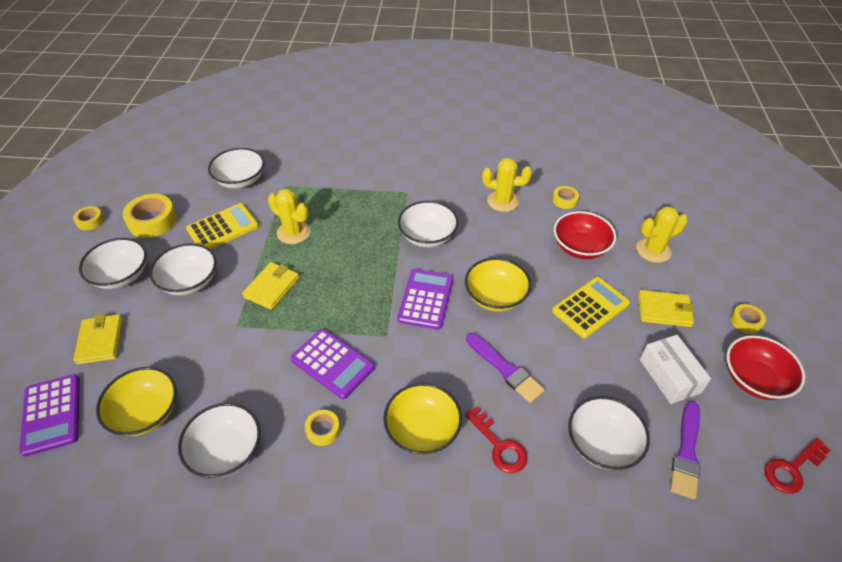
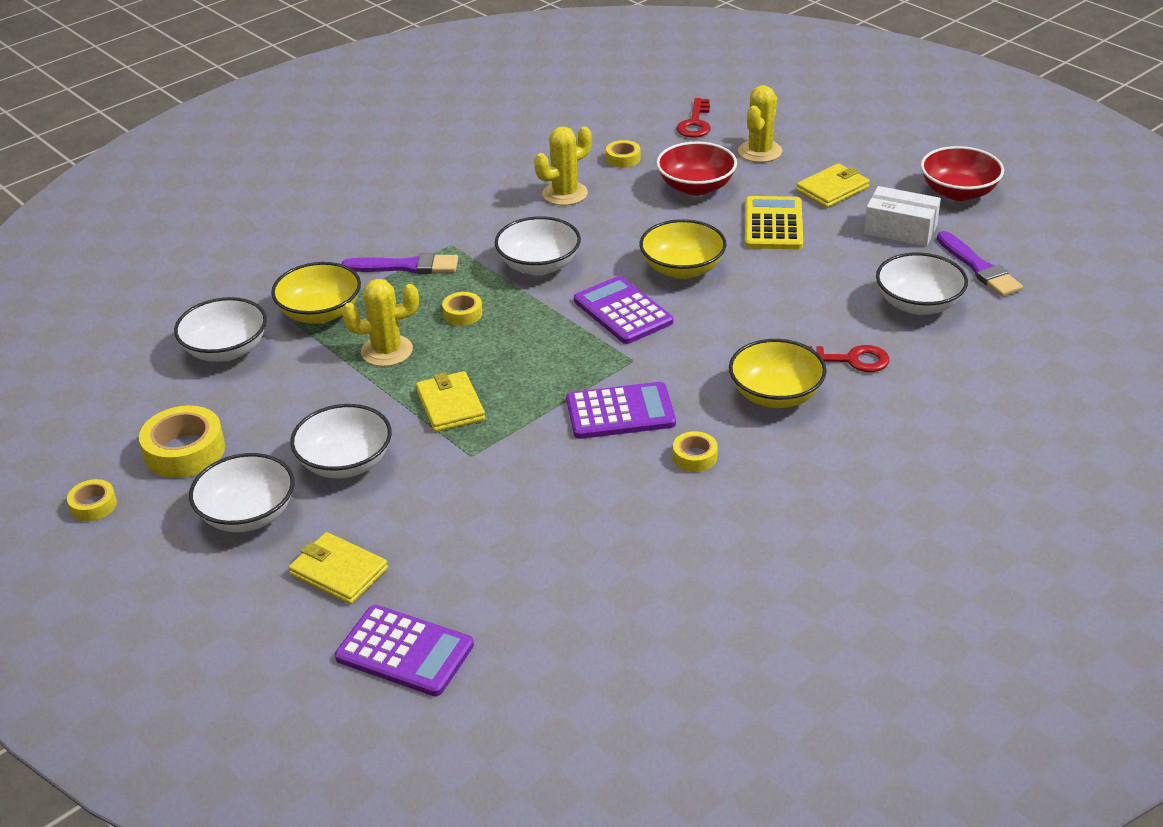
camera: 45 degrees left, 10 degrees down
yellow bowl [96,367,177,436] -> yellow bowl moved to [271,262,361,324]
white bowl [178,403,261,478] -> none
yellow calculator [186,203,259,249] -> none
purple brush [466,333,545,403] -> purple brush moved to [341,253,458,274]
yellow tape [730,304,766,334] -> yellow tape moved to [442,292,483,326]
red key [764,438,831,494] -> red key moved to [677,98,711,138]

